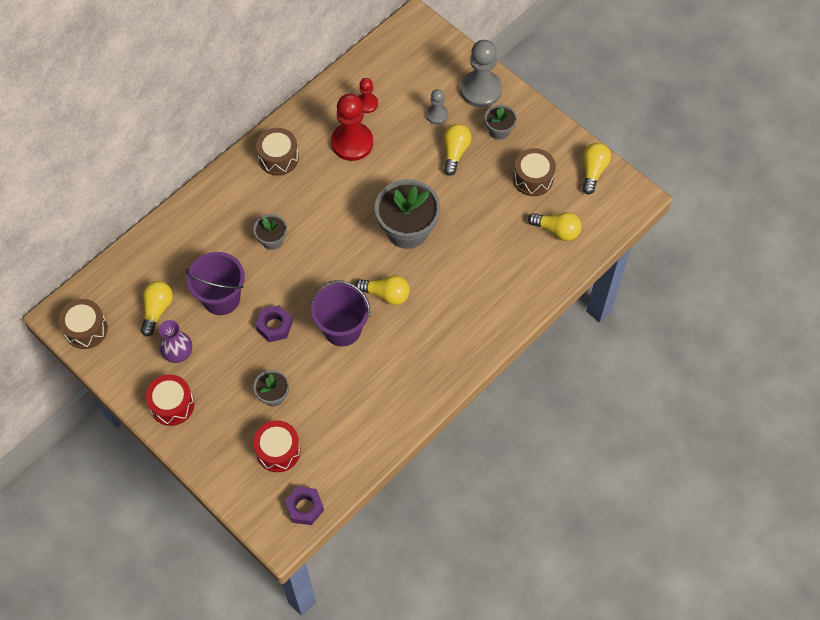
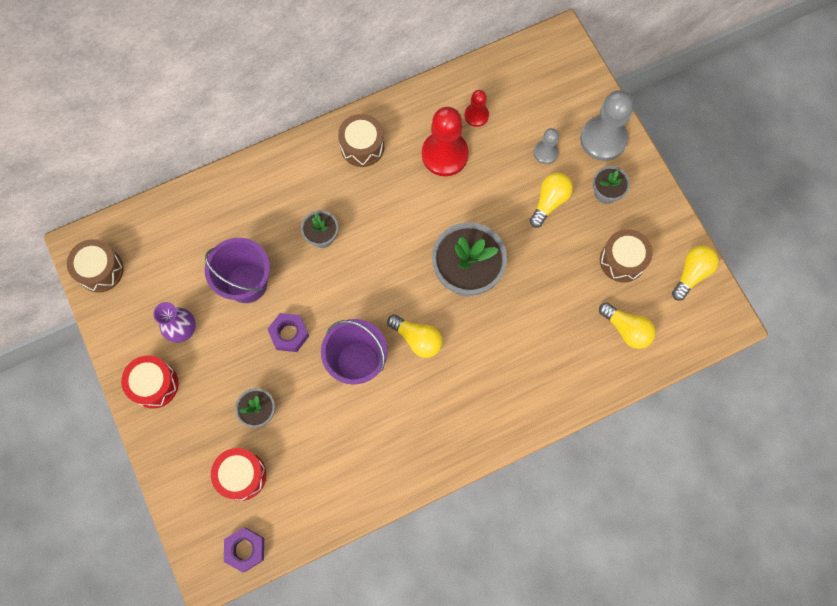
camera: 20 degrees right, 10 degrees up
yellow light bulb [141,281,173,337] -> none

